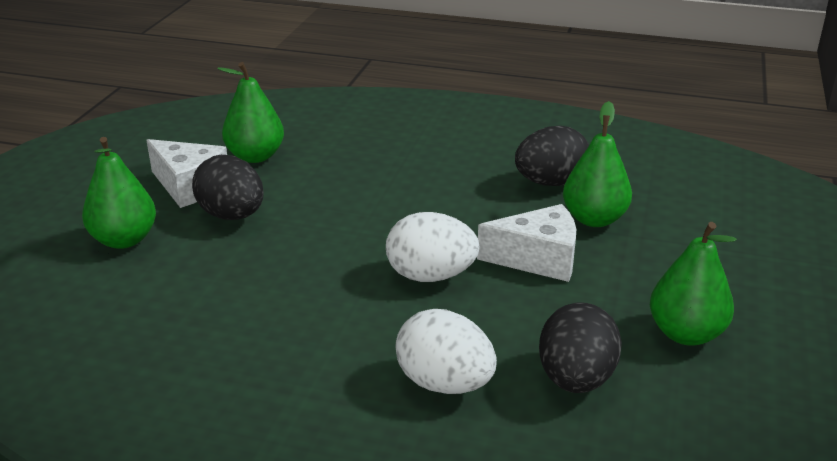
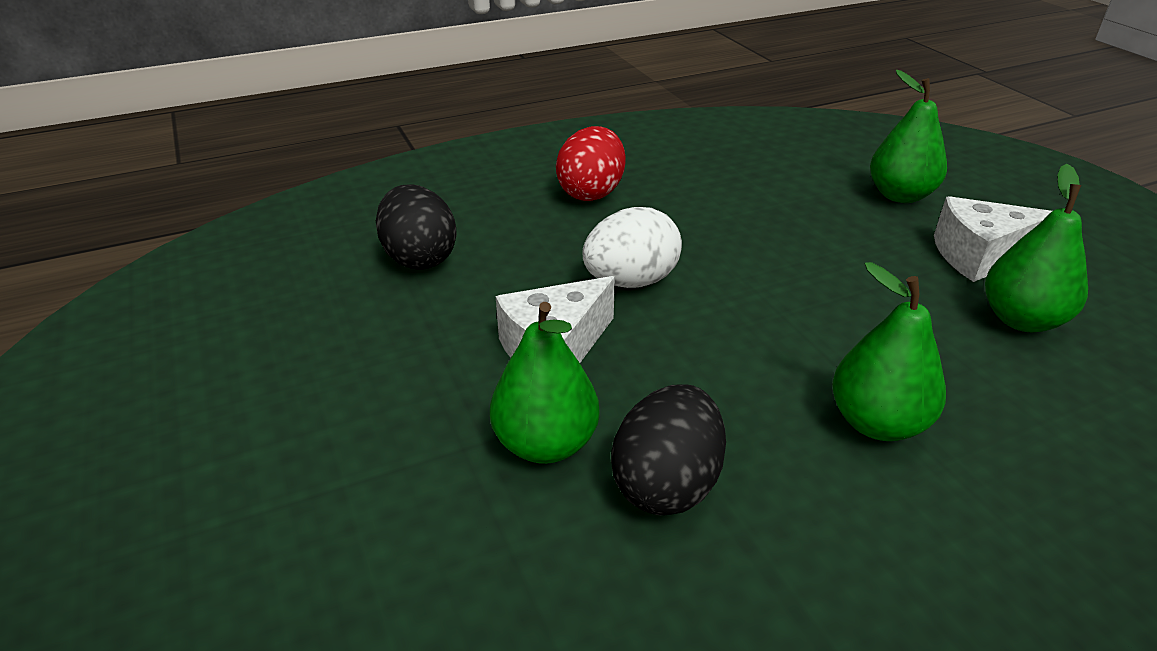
camera: 140 degrees right, 5 degrees up
black egg [192,155,264,220] -> none
white egg [395,309,497,394] -> none
green pear [650,222,737,346] -> green pear moved to [832,262,946,441]
none -> red egg [556,126,625,201]

